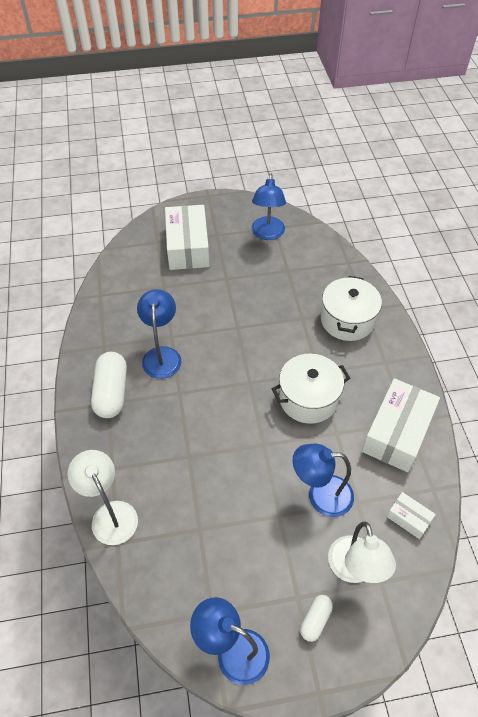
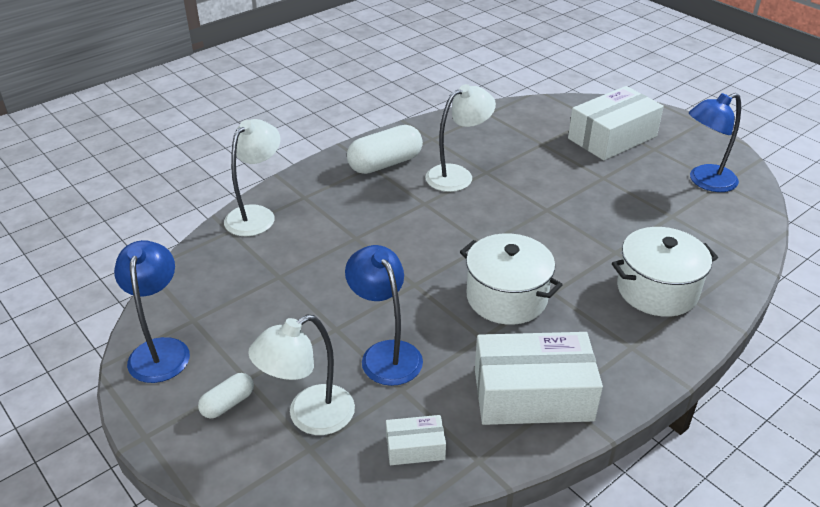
camera: 60 degrees right, 15 degrees down
blue lamp [137,289,181,379] -> white lamp [425,84,496,192]
white capsule [300,595,333,642] -> white capsule turned 45 degrees counterclockwise [198,373,254,418]
white box [387,492,436,539] -> white box turned 75 degrees clockwise [386,415,446,465]

